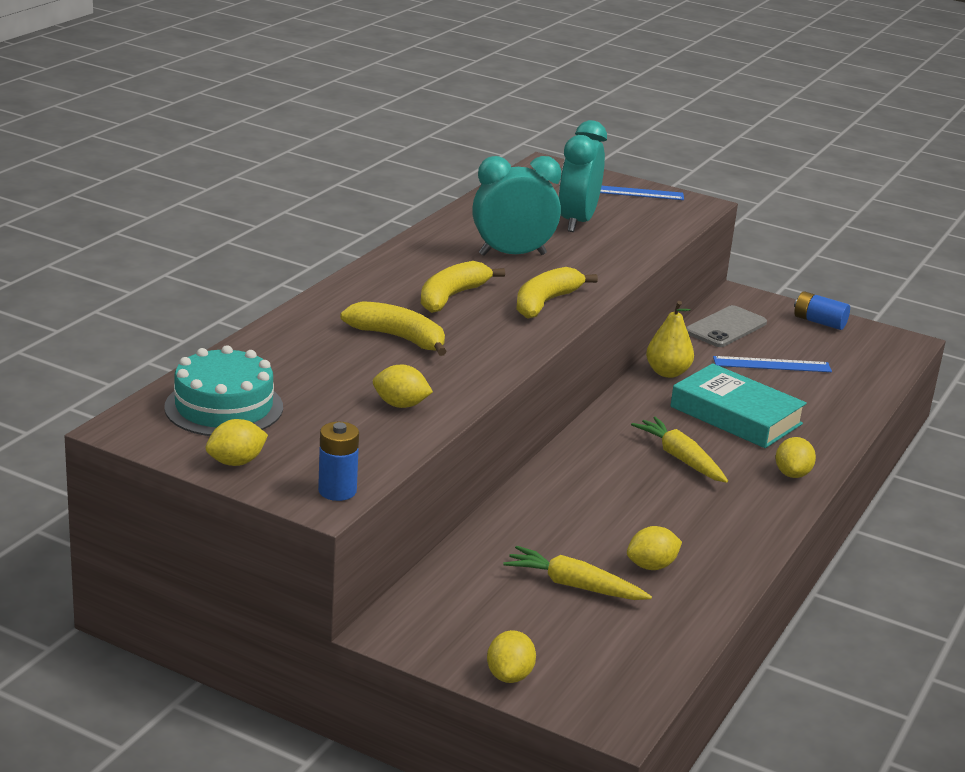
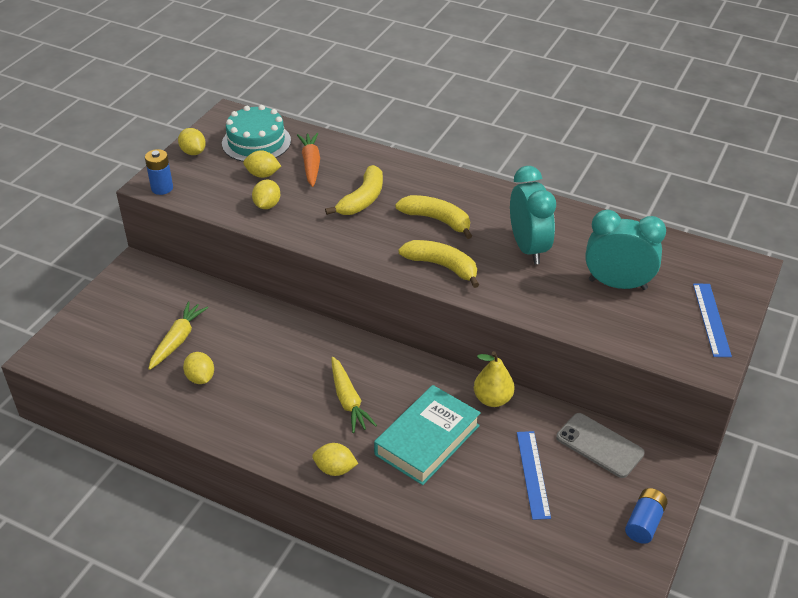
camera: 90 degrees right, 15 degrees up
yellow lemon [487,630,536,683] -> yellow lemon moved to [243,150,281,178]
yellow carrot [631,417,728,483] -> yellow carrot turned 105 degrees clockwise [331,357,377,433]
none -> orange carrot [297,133,320,187]

